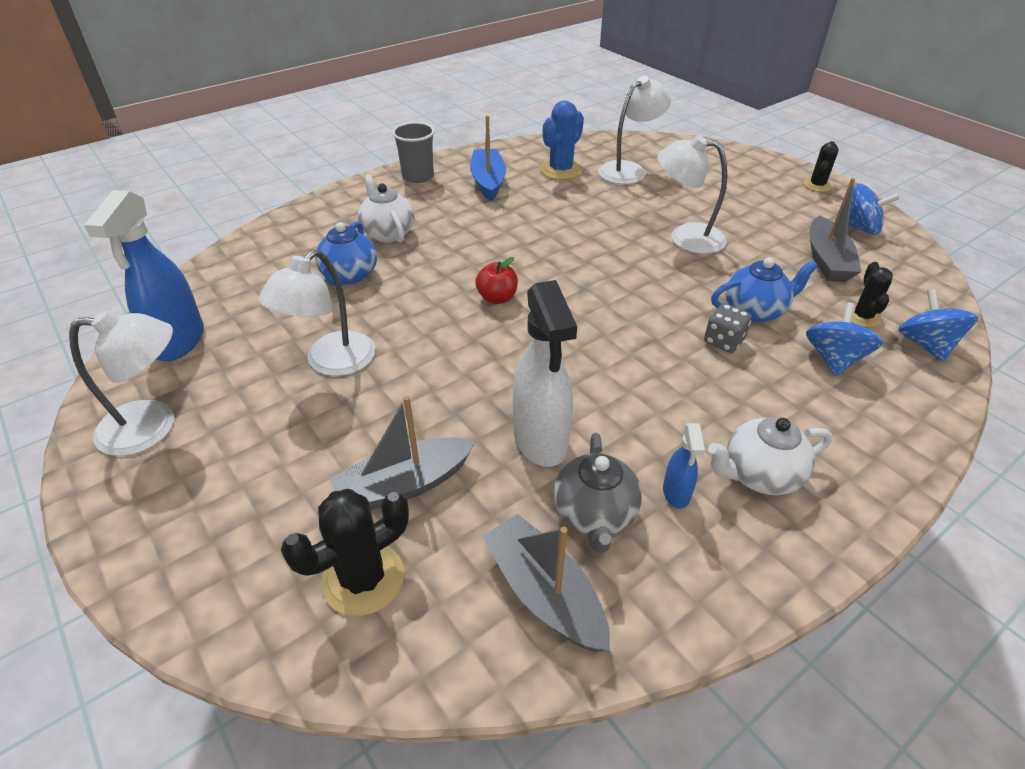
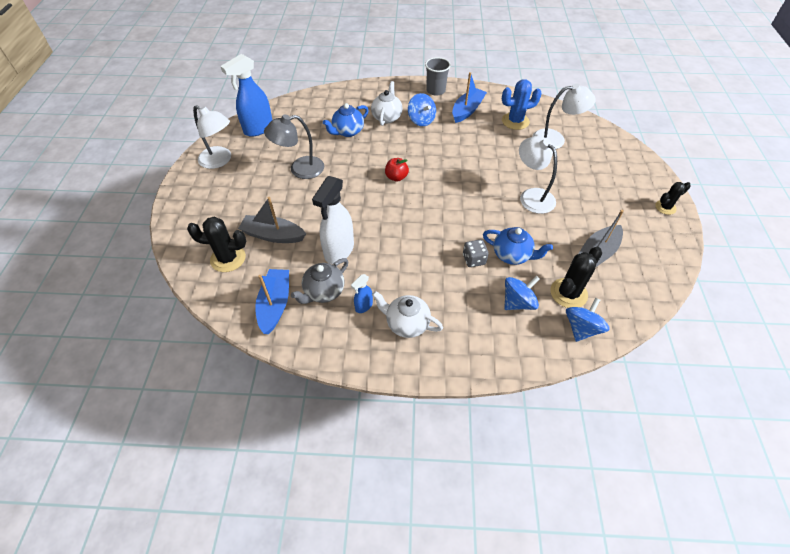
camera: 40 degrees right, 10 degrees up
white lamp [258,250,375,376] -> grey lamp [264,115,324,179]
grey boat [482,514,610,652] -> blue boat [255,269,289,334]
blue spinning top [848,183,900,235] -> blue spinning top moved to [408,93,436,126]
black cactus [851,262,893,327] -> black cactus [550,247,602,308], size x1.60

